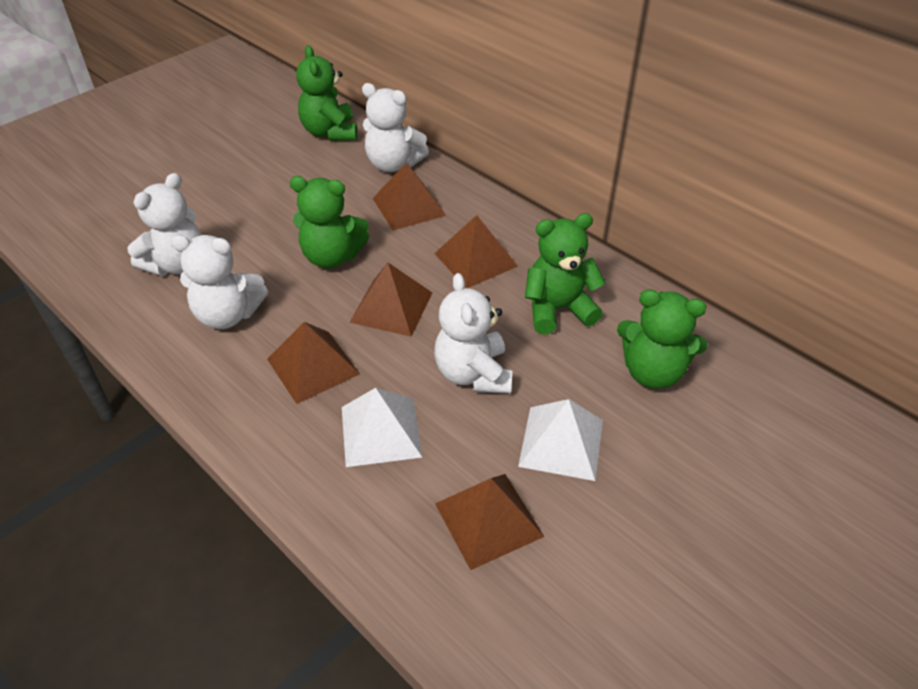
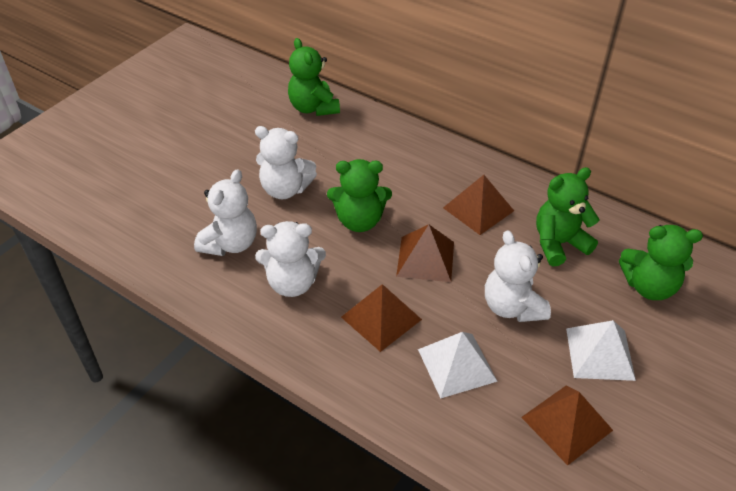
camera: 10 degrees left, 0 degrees up
white teddy bear [362,83,429,172] -> white teddy bear moved to [255,126,317,199]
brown pyramid [373,162,446,231] -> none

